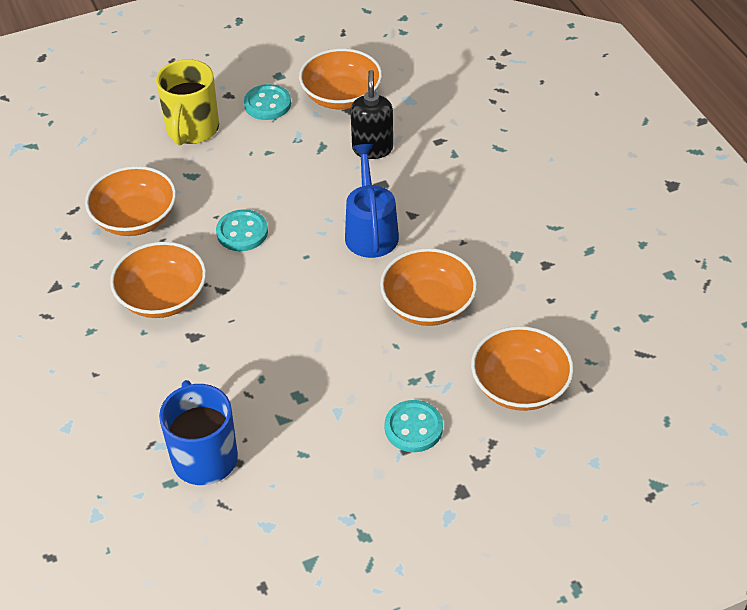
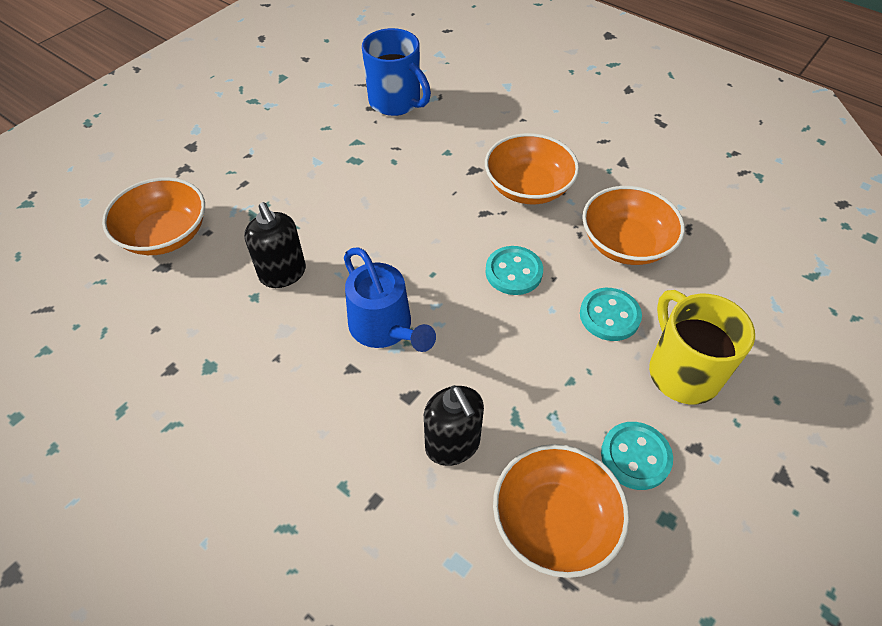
camera: 150 degrees right, 5 degrees up
orange bowl [380,248,477,326] -> black soap dispenser [244,202,306,288]
turquoise button [385,400,443,452] -> turquoise button moved to [580,288,642,341]

